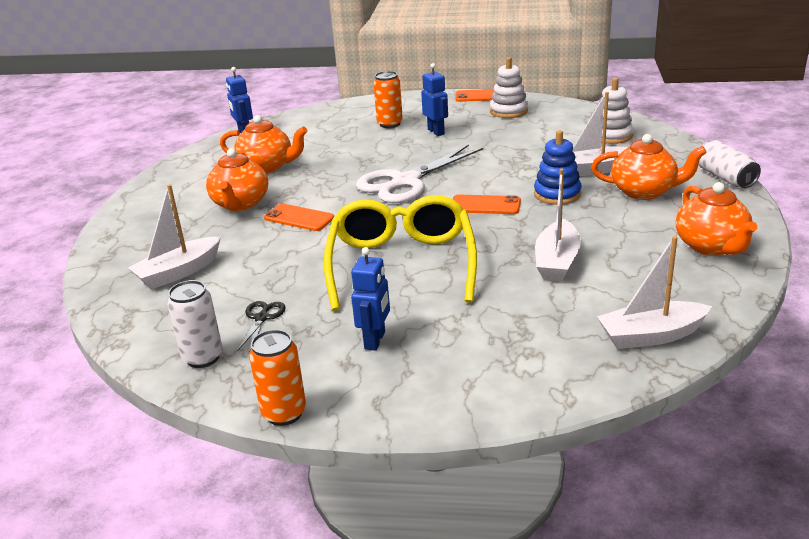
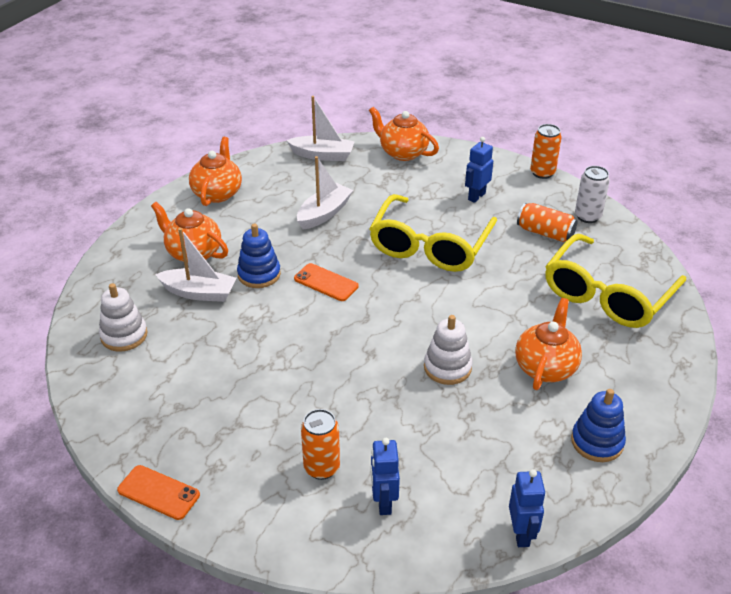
camera: 160 degrees left, 10 degrees up
white boat [128,184,221,289] -> yellow glasses [545,234,686,328]
orange teapot [220,115,308,173] -> orange teapot moved to [369,107,439,161]
black scissors [237,301,285,351] -> orange can [517,203,577,242]
orange phone [264,204,334,231] -> none
white scissors [356,144,483,203] -> none
blue robot [421,63,448,136] -> blue robot moved to [371,438,400,515]
white stacking toy [490,57,528,118] -> white stacking toy moved to [424,315,473,385]
white can [699,140,761,188] -> none
none -> blue stacking toy [571,389,626,462]

